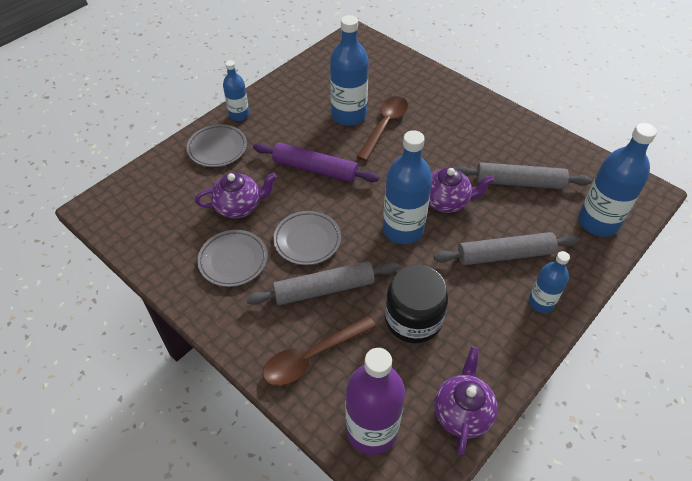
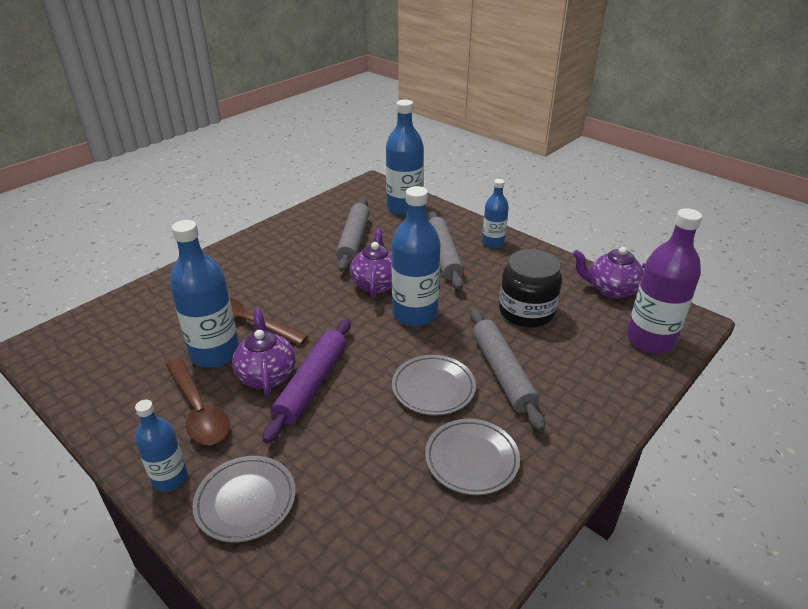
camera: 90 degrees left, 15 degrees down
purple teapot [195,172,277,218] -> purple teapot moved to [232,308,295,397]
brown spoon [263,316,376,386] -> brown spoon moved to [166,358,230,445]

